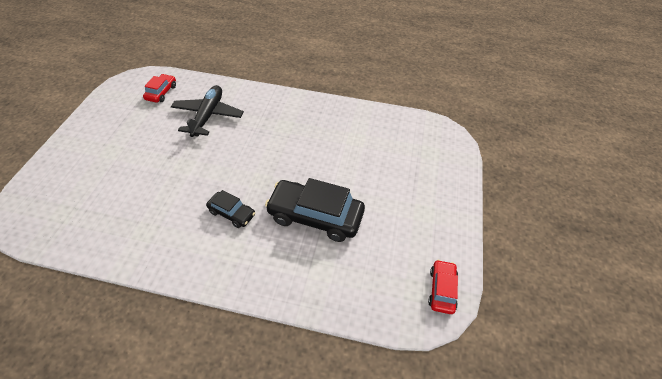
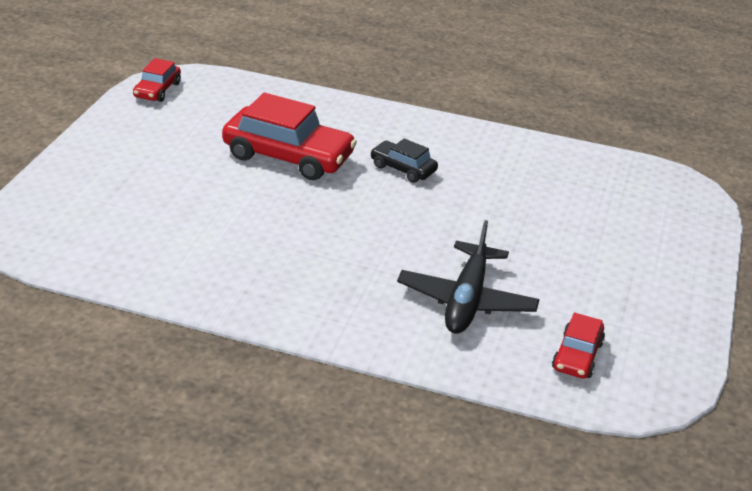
camera: 175 degrees left, 15 degrees down
black car [265,178,365,242] -> red car [222,93,357,180]

